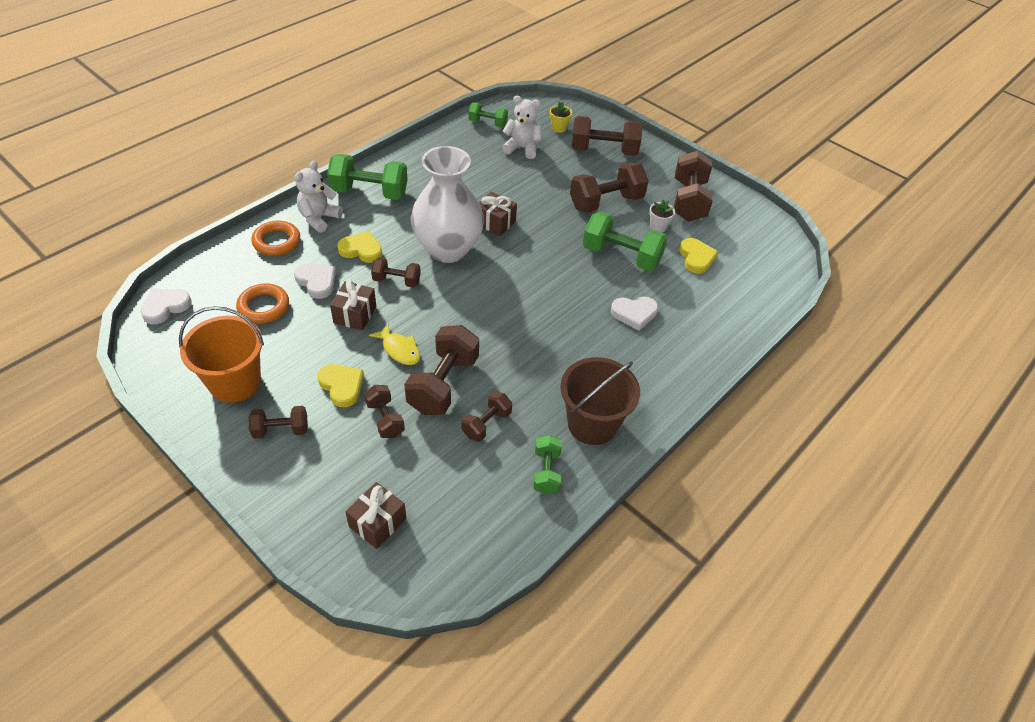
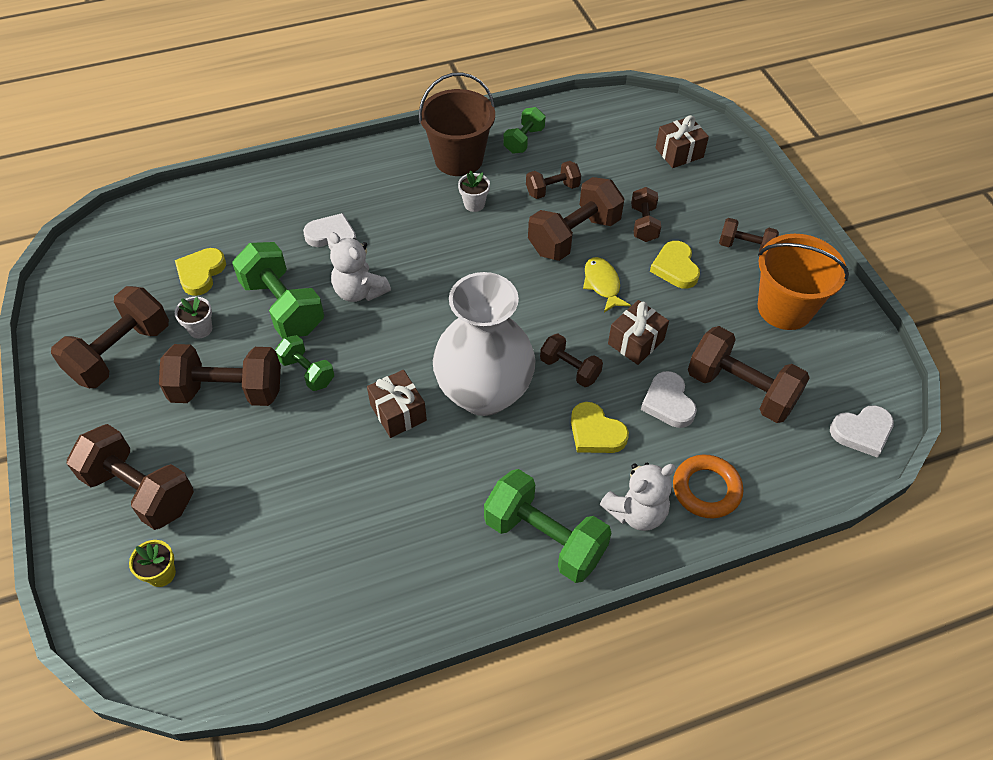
camera: 150 degrees left, 5 degrees up
orange ring [236,283,289,323] -> brown dumbbell [688,326,809,423]
green dumbbell [468,102,508,127] -> green dumbbell moved to [275,335,334,391]
white teddy bear [502,96,542,159] -> white teddy bear moved to [330,232,391,302]
none -> white flower pot [458,170,490,212]

